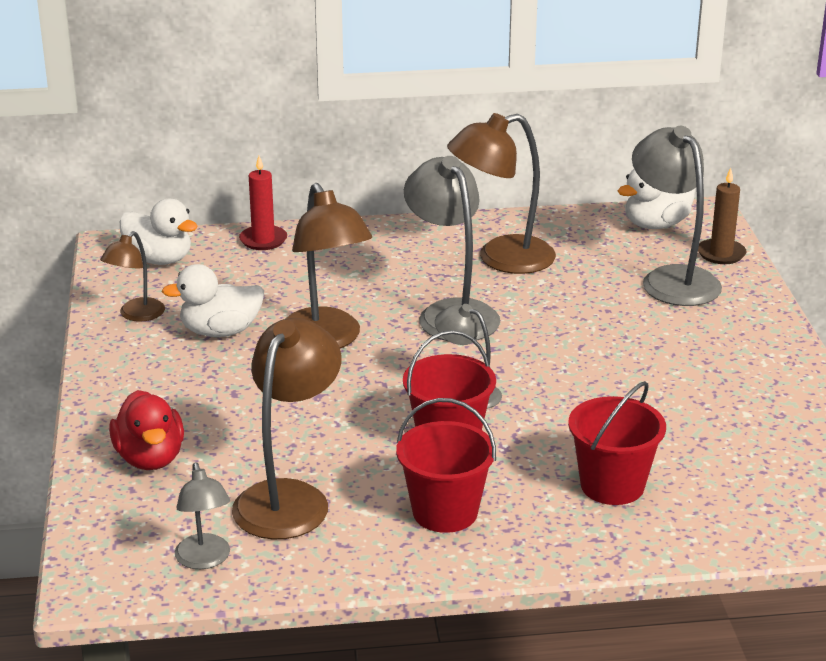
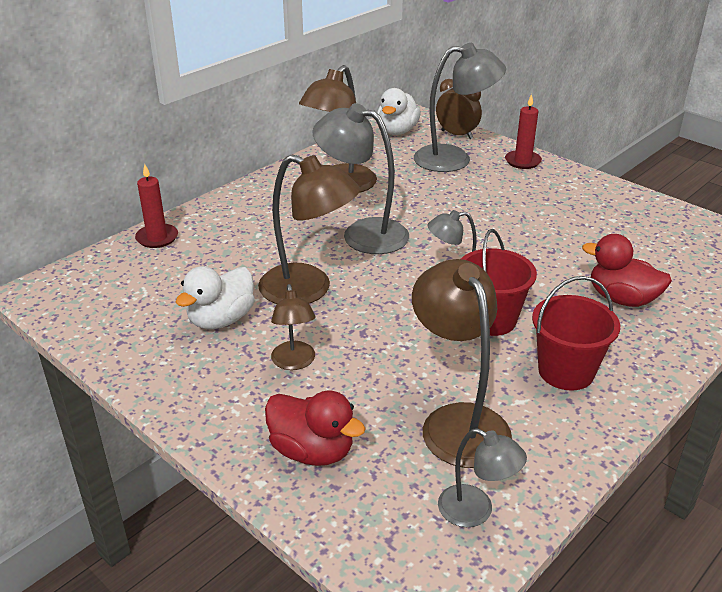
camera: 40 degrees left, 5 degrees up
brown lamp [100,231,165,322] -> brown lamp moved to [271,284,316,370]
white duck [120,199,198,265] -> none
red bucket [568,381,666,505] -> red duck [582,234,672,307]
grey lamp [632,126,722,306] -> grey lamp turned 150 degrees clockwise [414,43,506,172]
brown candle [698,168,746,264] -> brown clock [436,79,482,139]
none -> red candle [505,94,542,169]

